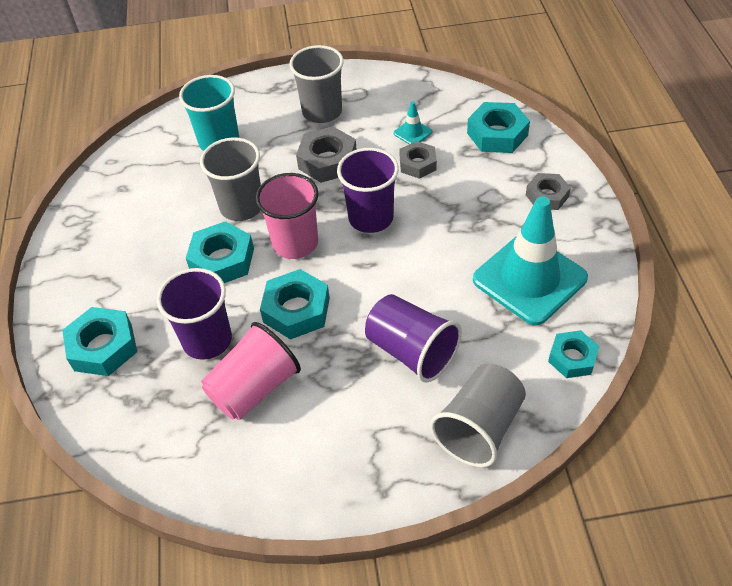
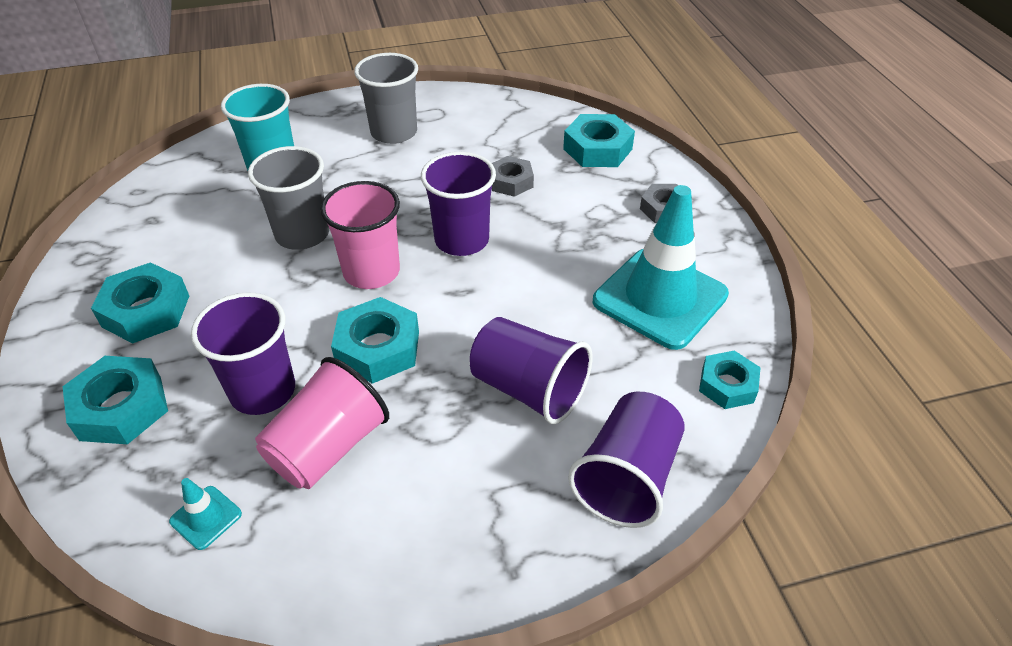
camera: 10 degrees left, 5 degrees down
turquoise nut [186,221,254,283] -> turquoise nut moved to [91,262,189,344]
grey nut [296,126,357,183] -> none
turquoise traffic cone [393,101,432,144] -> turquoise traffic cone moved to [169,478,242,550]
grey cup [430,364,526,468] -> purple cup [568,392,685,528]

